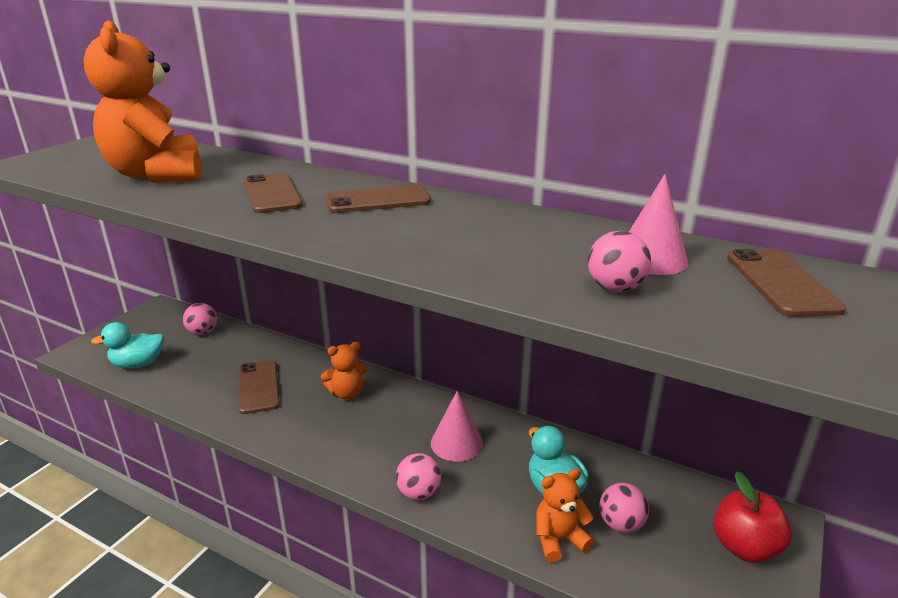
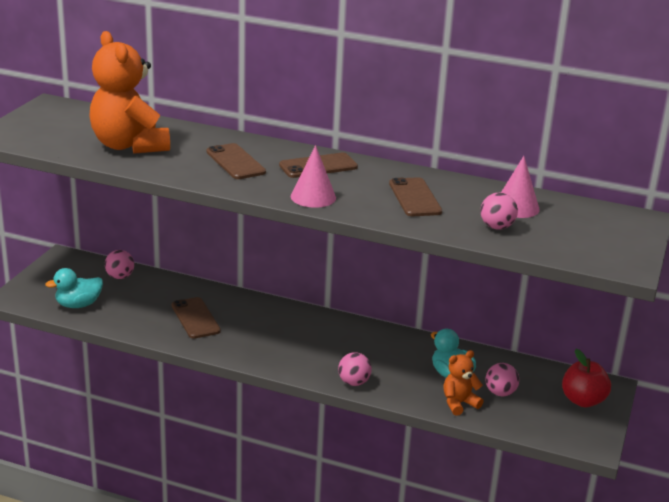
camera: 10 degrees left, 0 degrees up
orange teddy bear [321,342,367,400] -> none
pink cone [431,391,483,461] -> pink cone moved to [291,145,336,208]
brown phone [727,249,846,317] -> brown phone moved to [389,177,442,216]

